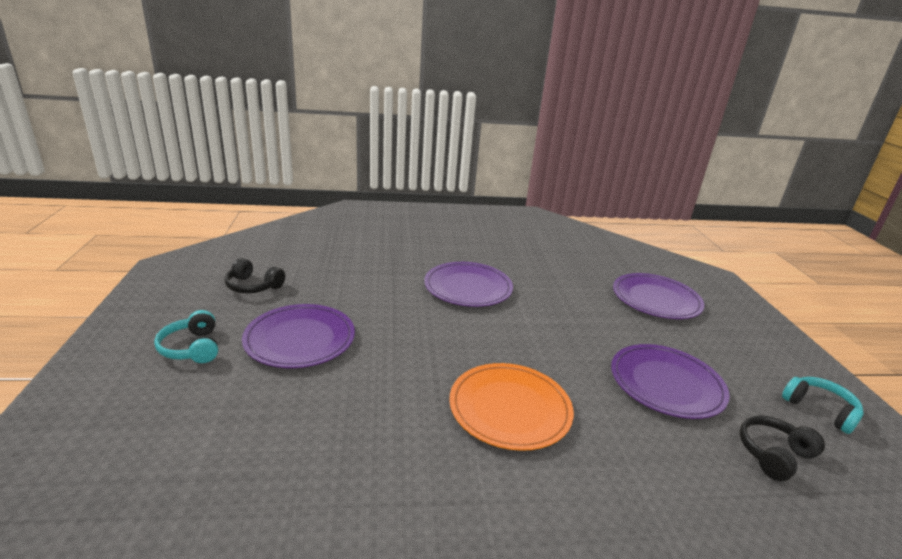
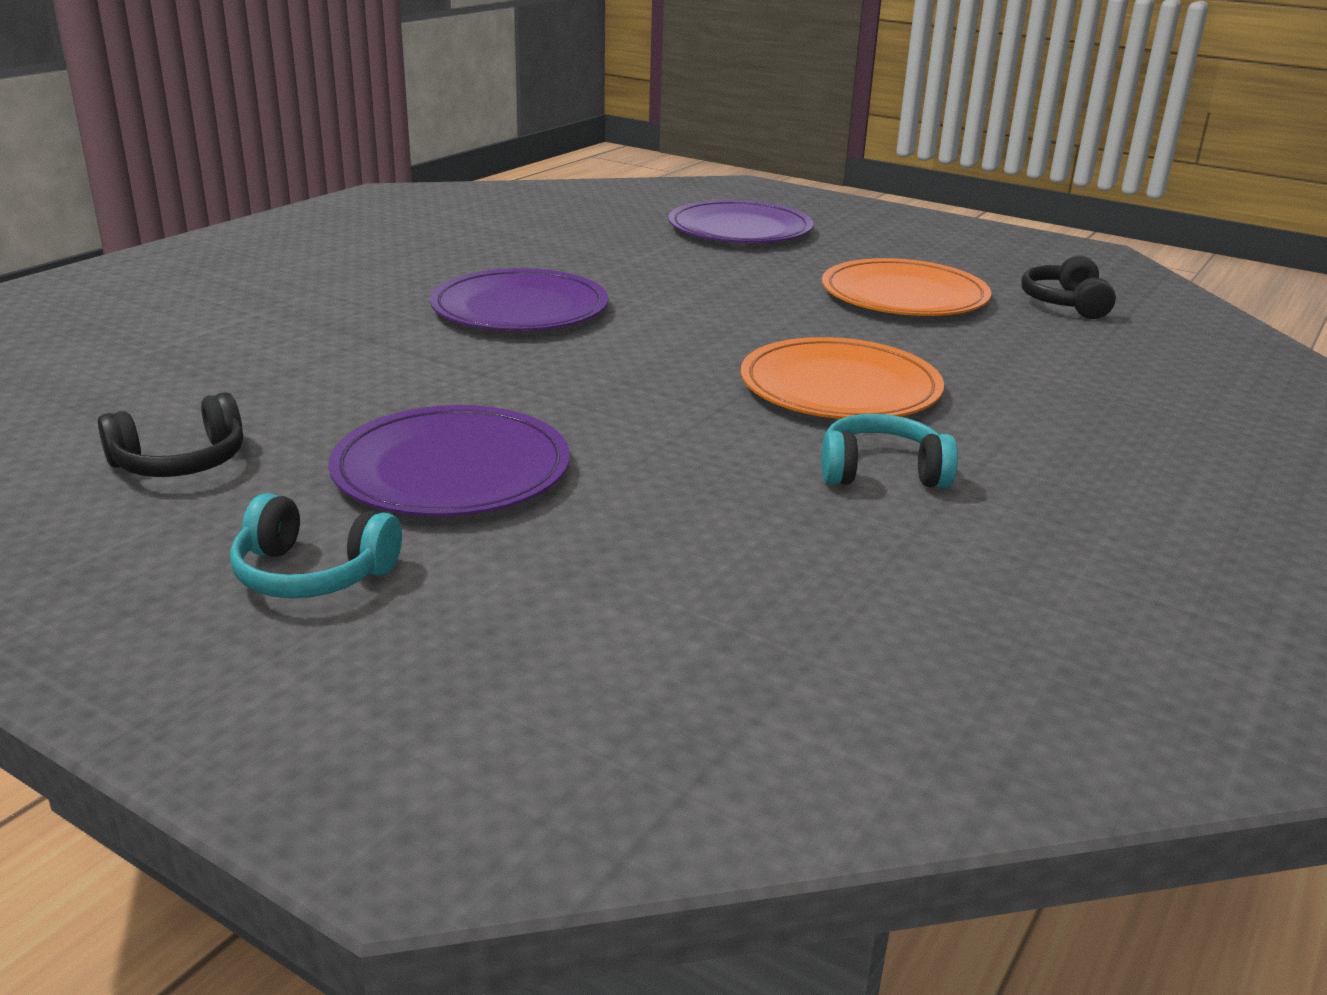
camera: 50 degrees left, 0 degrees up
purple plate [611,344,730,419] -> orange plate [822,258,991,316]
turquoise headphones [782,377,864,434] -> turquoise headphones moved to [821,414,958,488]

